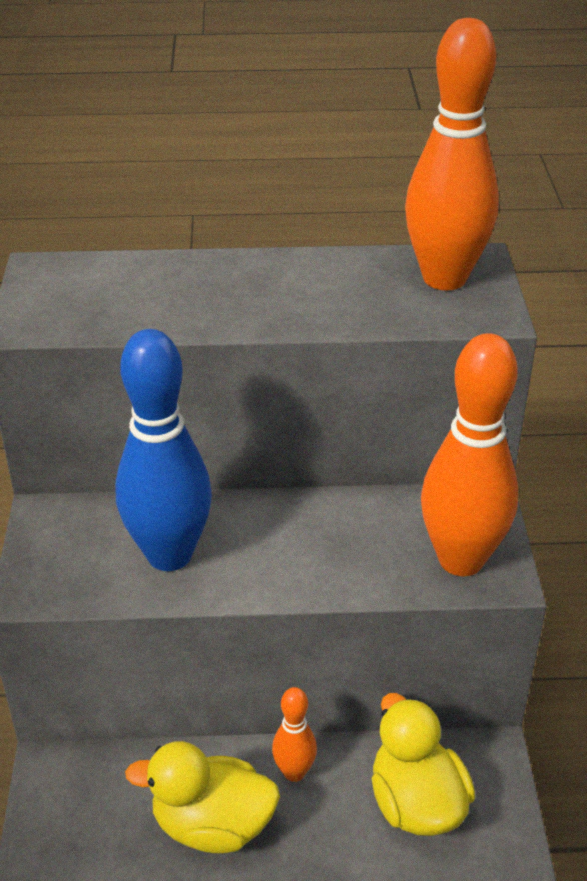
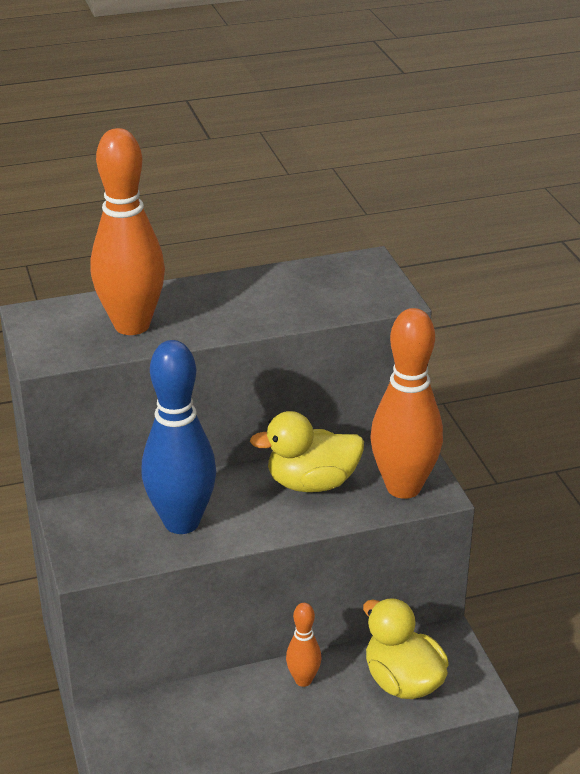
camera: 15 degrees left, 5 degrees down
yellow duck [125,741,280,853] -> yellow duck moved to [250,411,364,492]
orange bowling pin [405,18,499,290] -> orange bowling pin moved to [91,128,165,335]

